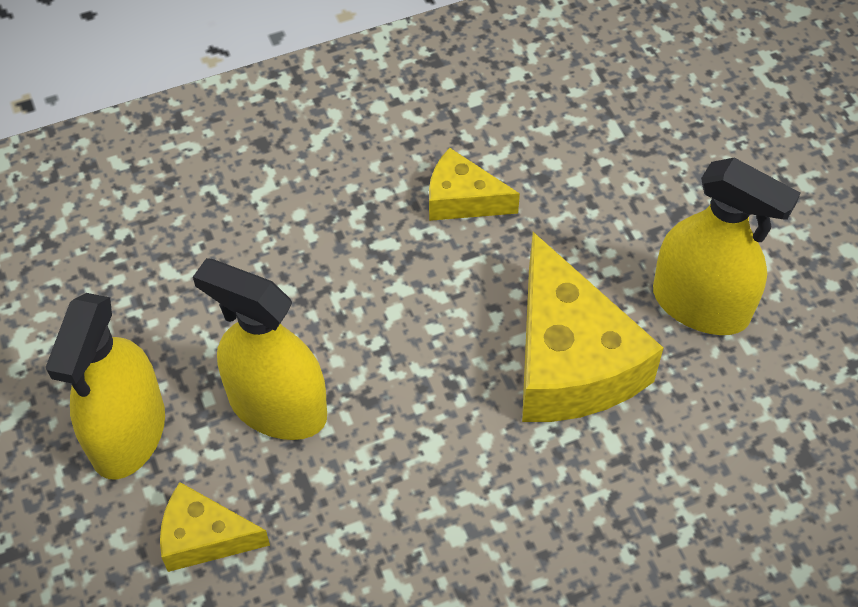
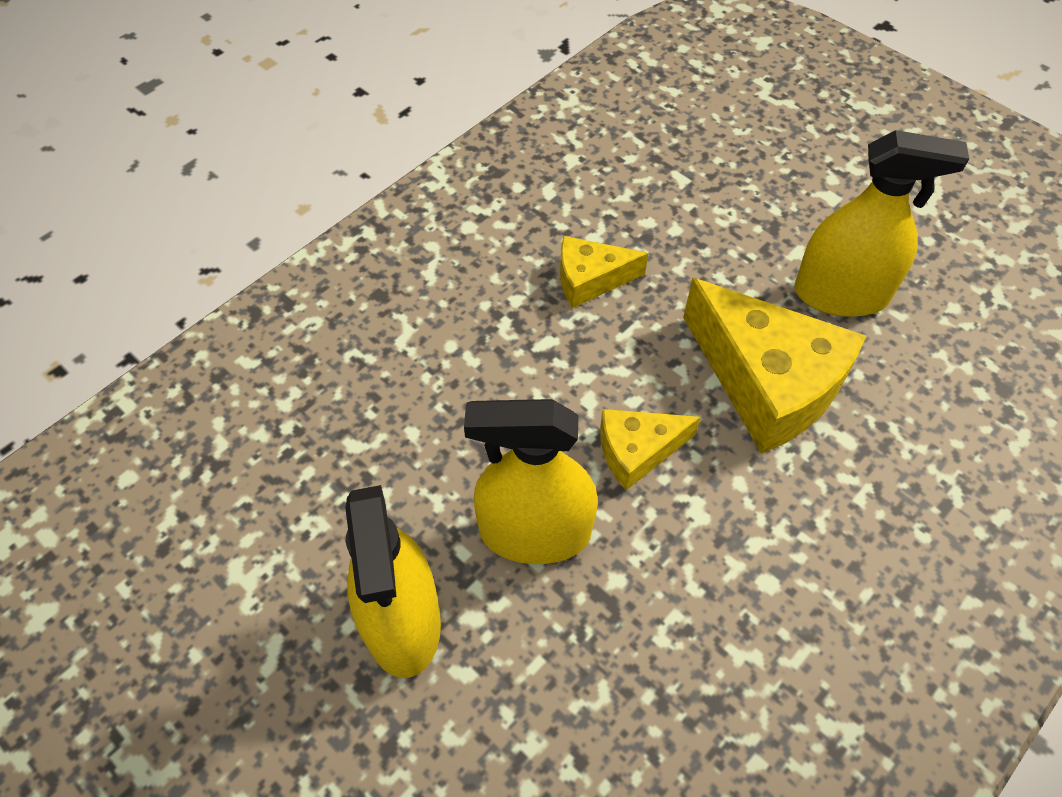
camera: 25 degrees left, 0 degrees up
yellow cheese [160,482,270,572] -> yellow cheese moved to [600,409,701,490]

